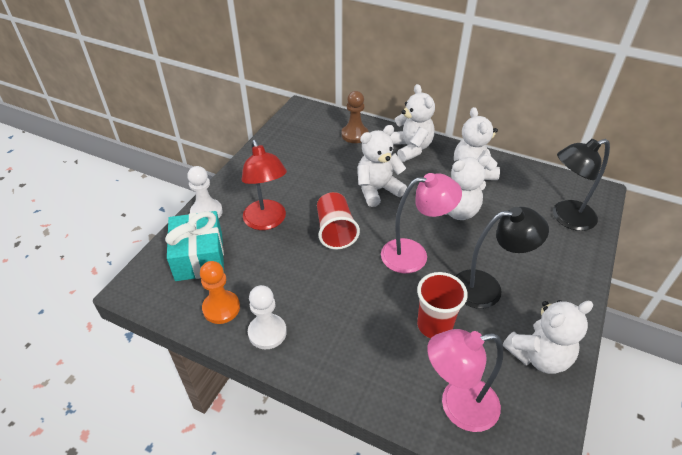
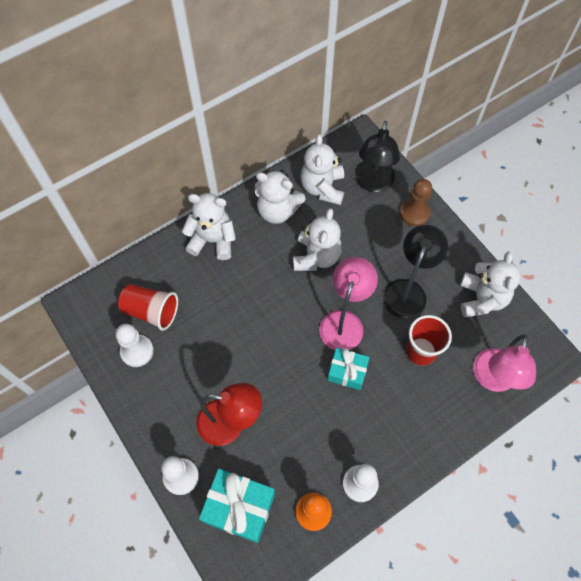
camera: 60 degrees left, 20 degrees up
red cup [317,192,360,249] -> red cup moved to [118,284,178,331]
brown pawn [342,91,368,143] -> brown pawn moved to [400,179,432,226]
white teddy bear [357,125,407,207] -> white teddy bear moved to [301,134,344,205]
none -> white pawn [116,324,154,367]
none -> turquoise gift [328,348,369,390]

